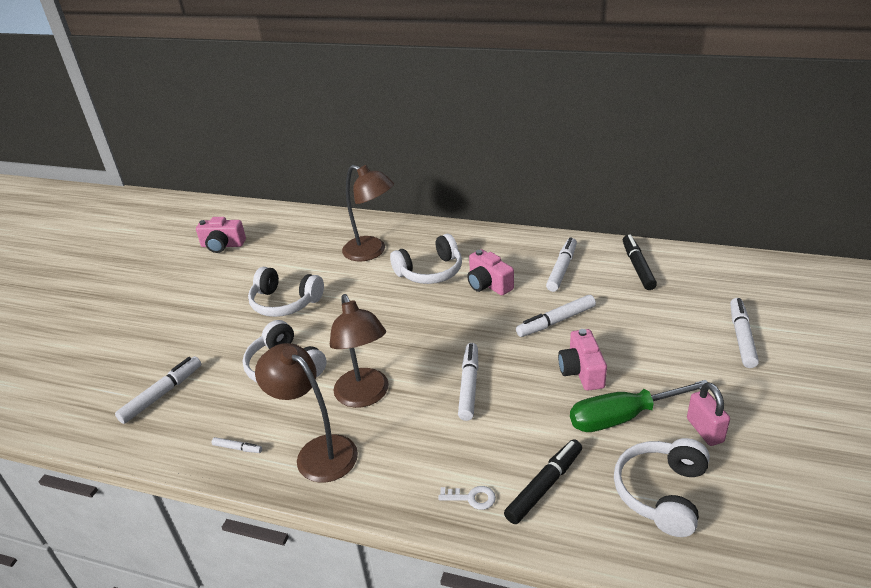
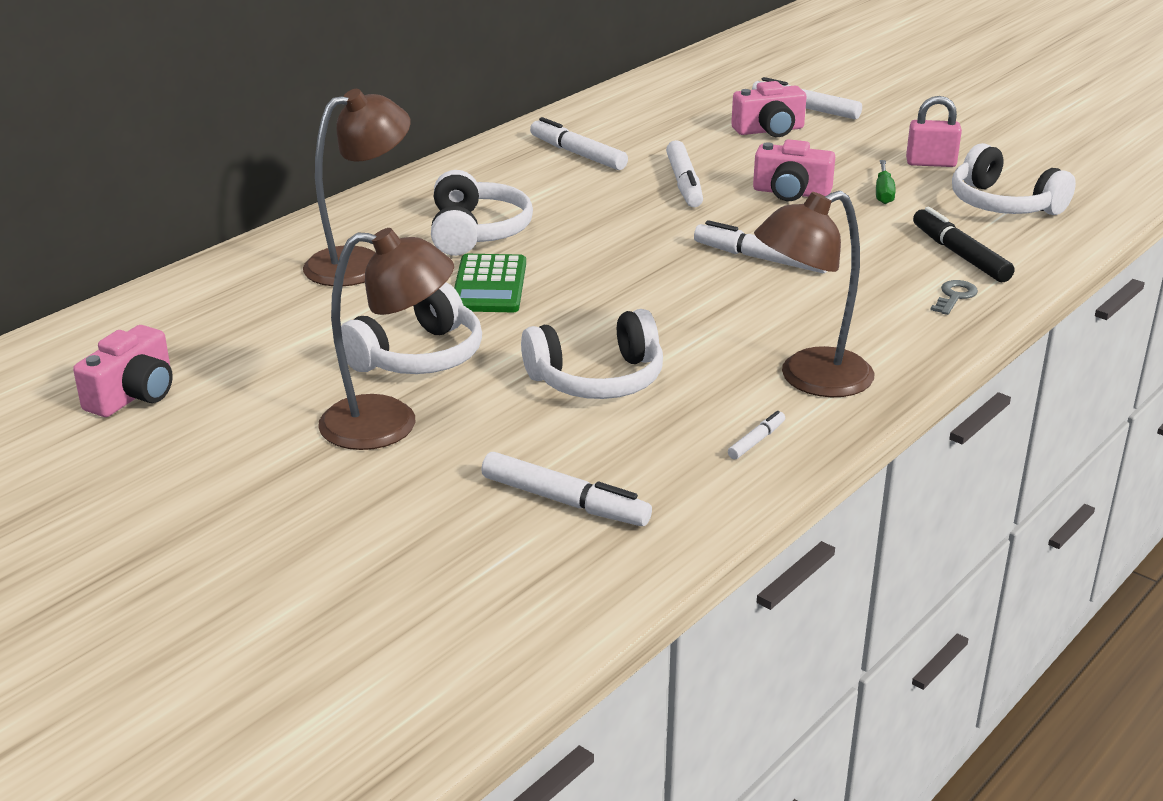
camera: 70 degrees left, 5 degrees down
white marker [115,356,201,424] -> white marker turned 150 degrees clockwise [481,452,652,526]
brown lamp [330,294,389,408] -> brown lamp moved to [318,228,454,450]
white key [438,486,496,510] -> grey key [930,280,978,315]
pink camera [467,249,514,296] -> pink camera moved to [731,81,807,137]
green screwdriver [570,380,707,432] -> green screwdriver [876,160,896,204], size x0.51
black marker [623,235,657,290] -> none
none -> green calculator [454,254,526,312]

